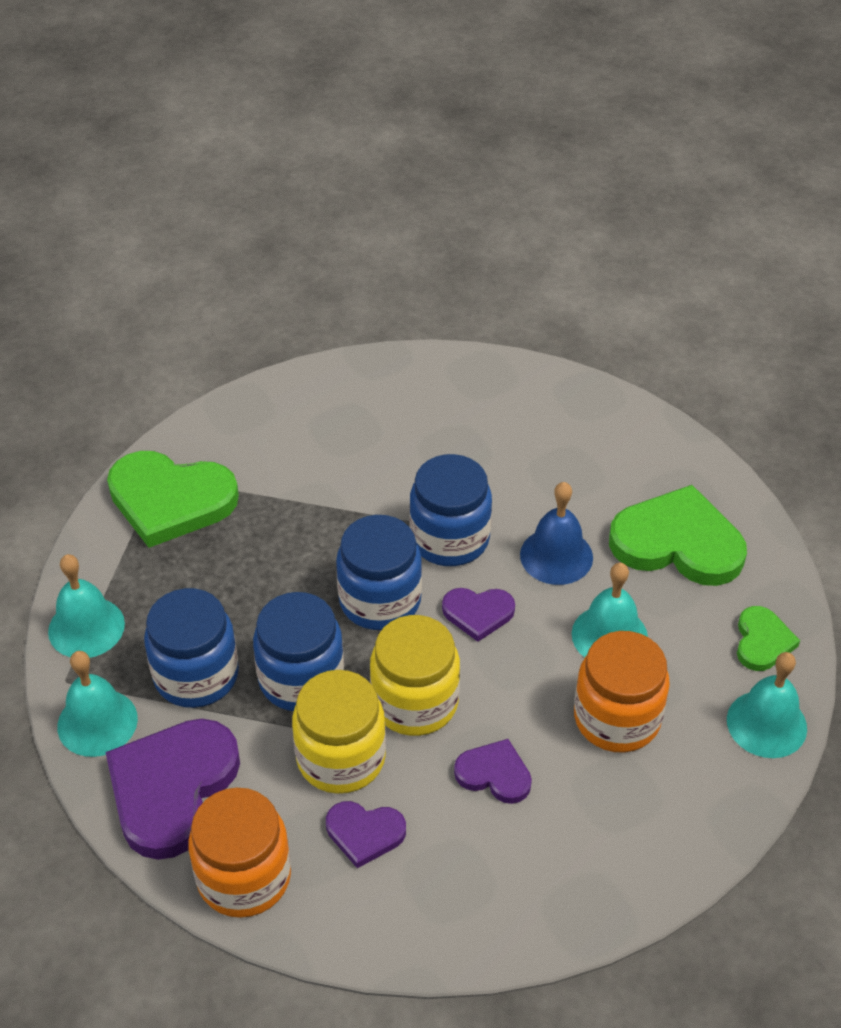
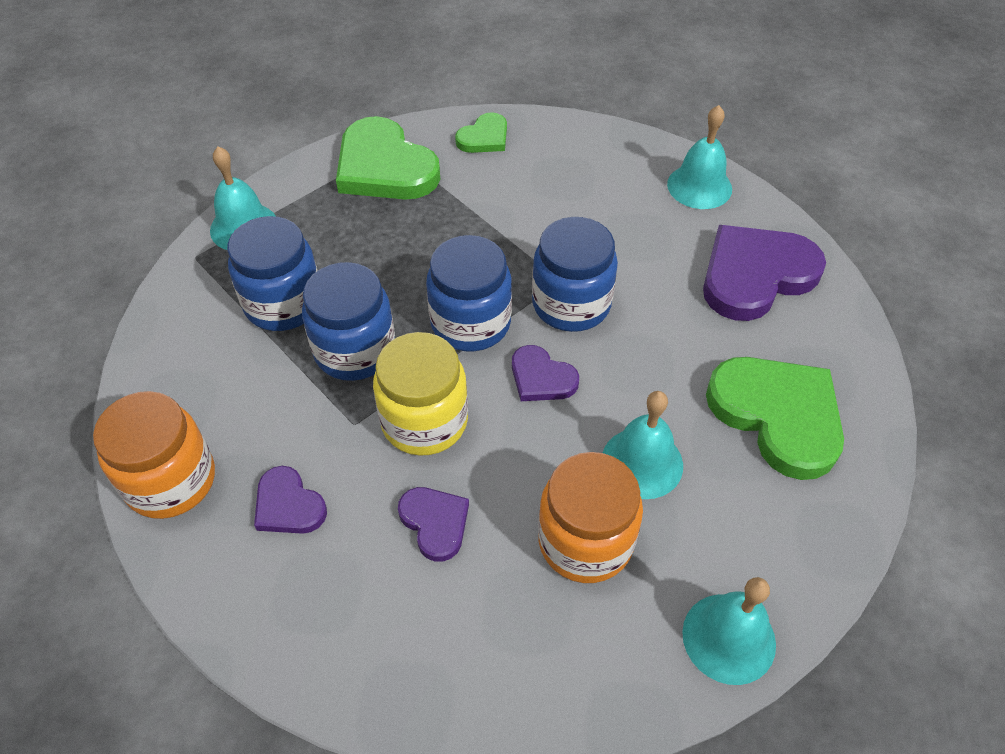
camera: 35 degrees right, 5 degrees up
turquoise bell [57,651,138,757] -> turquoise bell moved to [667,105,732,209]
purple heart [106,719,240,860] -> purple heart moved to [703,225,826,321]
yellow jar [292,670,386,794] -> none
blue bell [520,482,593,585] -> none
green heart [737,606,800,671] -> green heart moved to [455,112,507,153]

